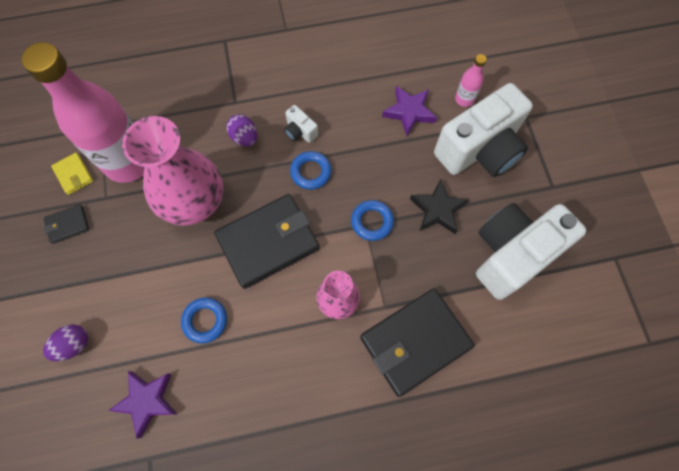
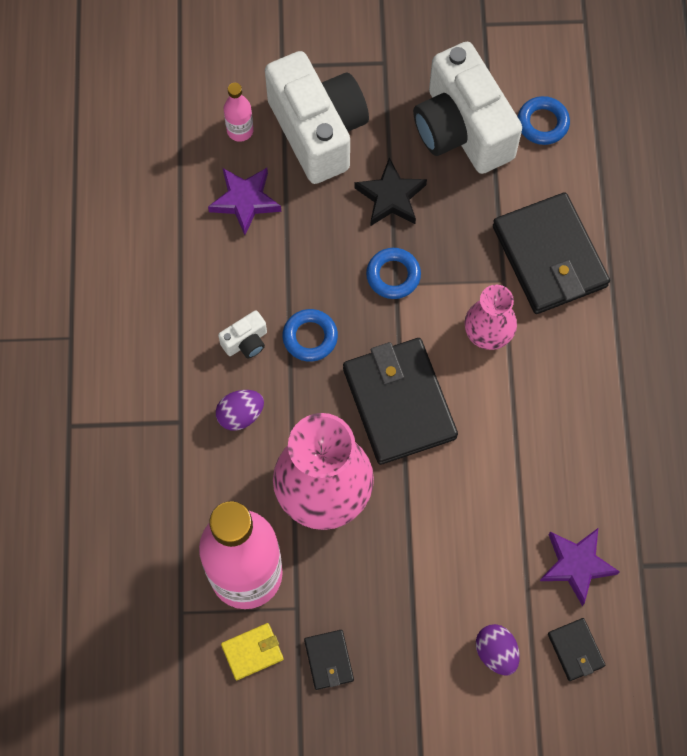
camera: 80 degrees left, 0 degrees up
blue ring [181,297,227,344] -> blue ring moved to [518,96,570,145]
none -> black wallet [548,618,605,681]

